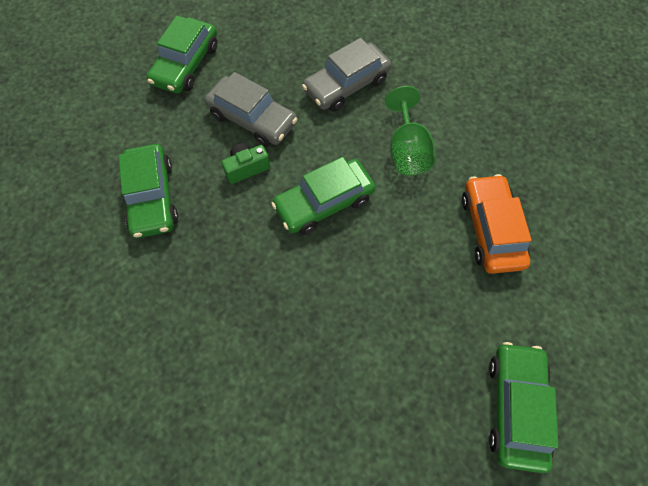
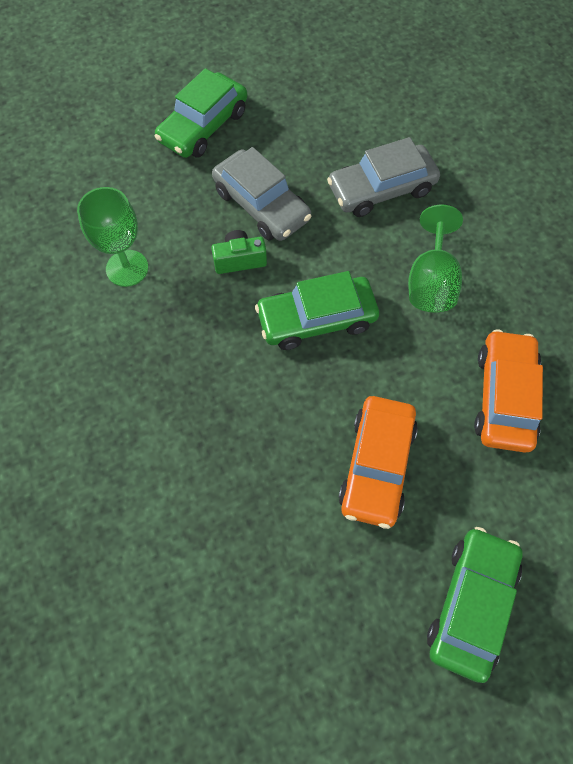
camera: 15 degrees right, 0 degrees up
green car [119,144,178,238] -> green goblet [77,187,148,287]
none -> orange car [339,396,418,529]

